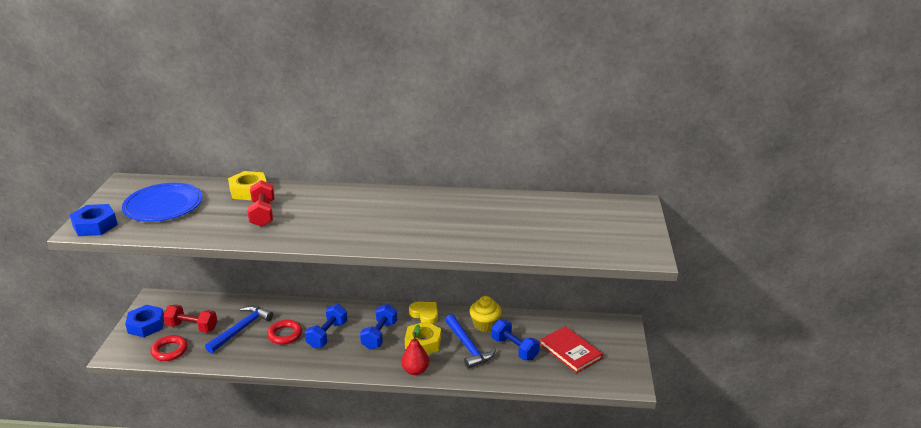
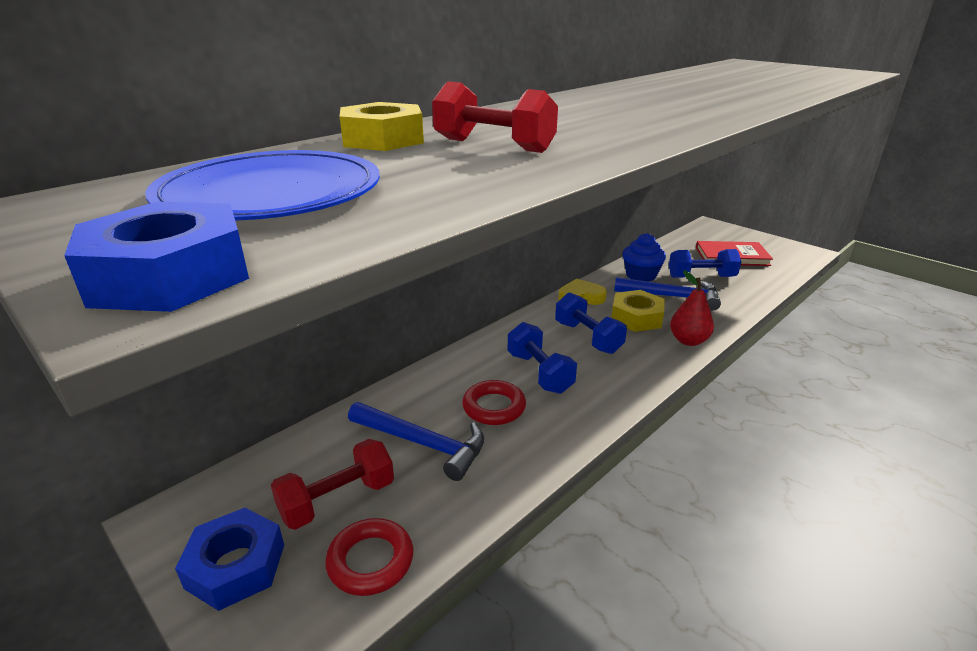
camera: 50 degrees left, 0 degrees up
blue hammer [205,306,273,353] -> blue hammer turned 135 degrees clockwise [348,402,484,481]
yellow cupcake [469,296,502,332] -> blue cupcake [623,233,666,282]

